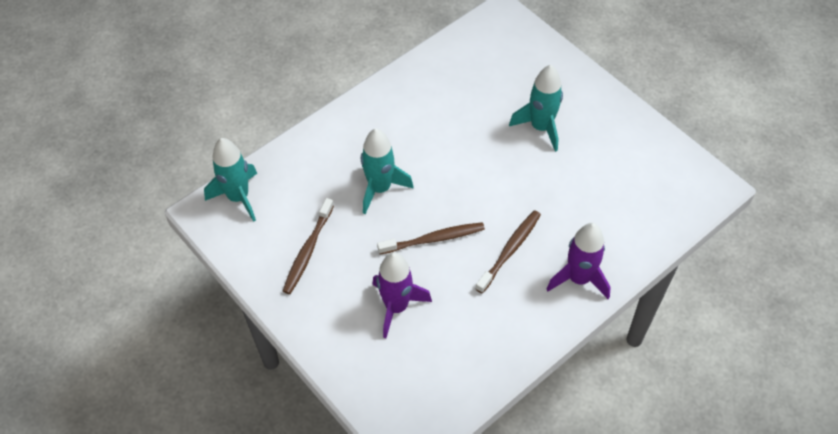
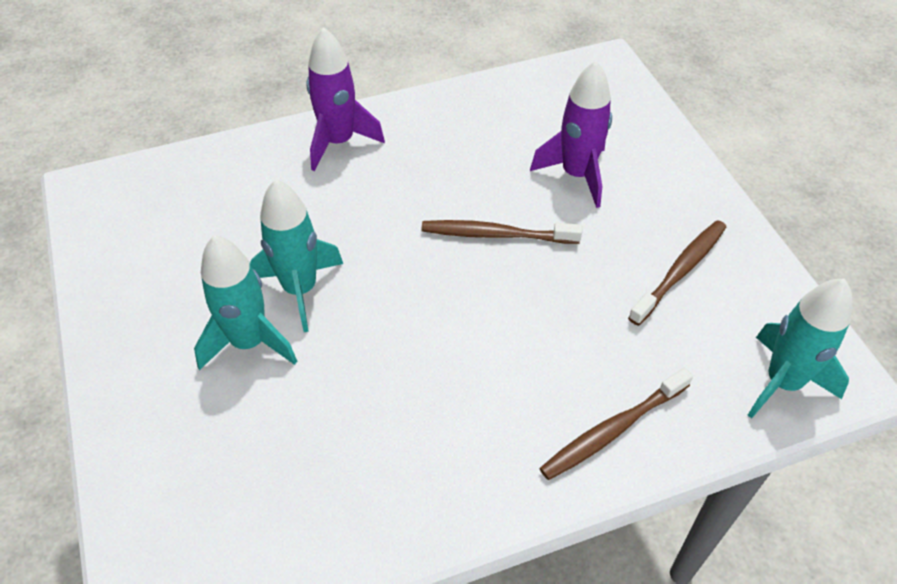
camera: 160 degrees left, 5 degrees down
turquoise rocket [361,129,414,214] -> turquoise rocket moved to [250,179,343,332]
brown toothbrush [475,210,541,293] -> brown toothbrush moved to [539,368,693,480]

